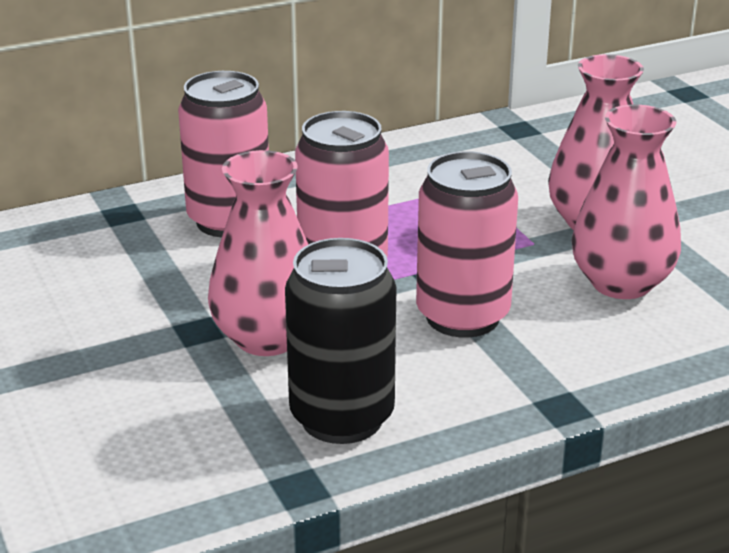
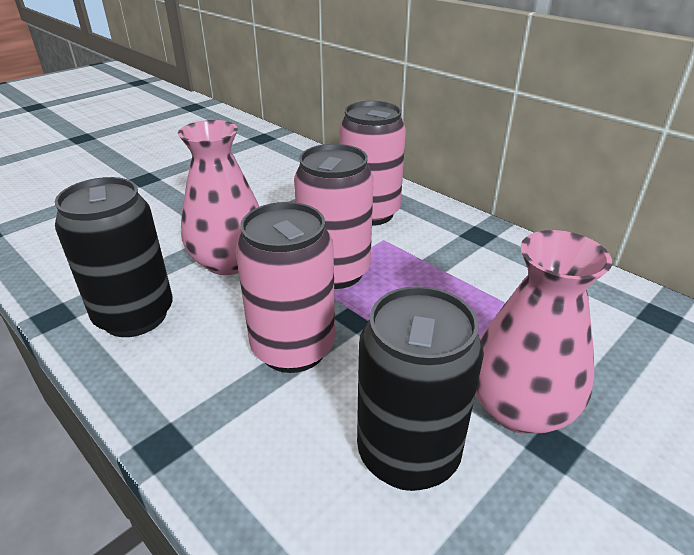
camera: 70 degrees right, 5 degrees up
pink vase [572,104,681,299] -> black can [357,286,484,491]

